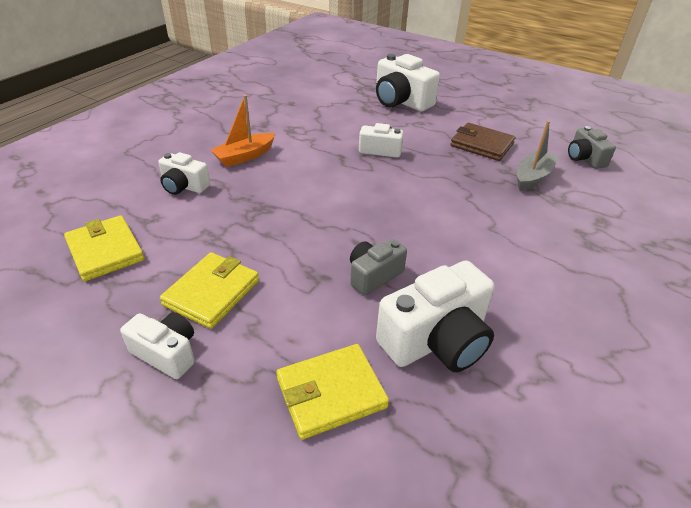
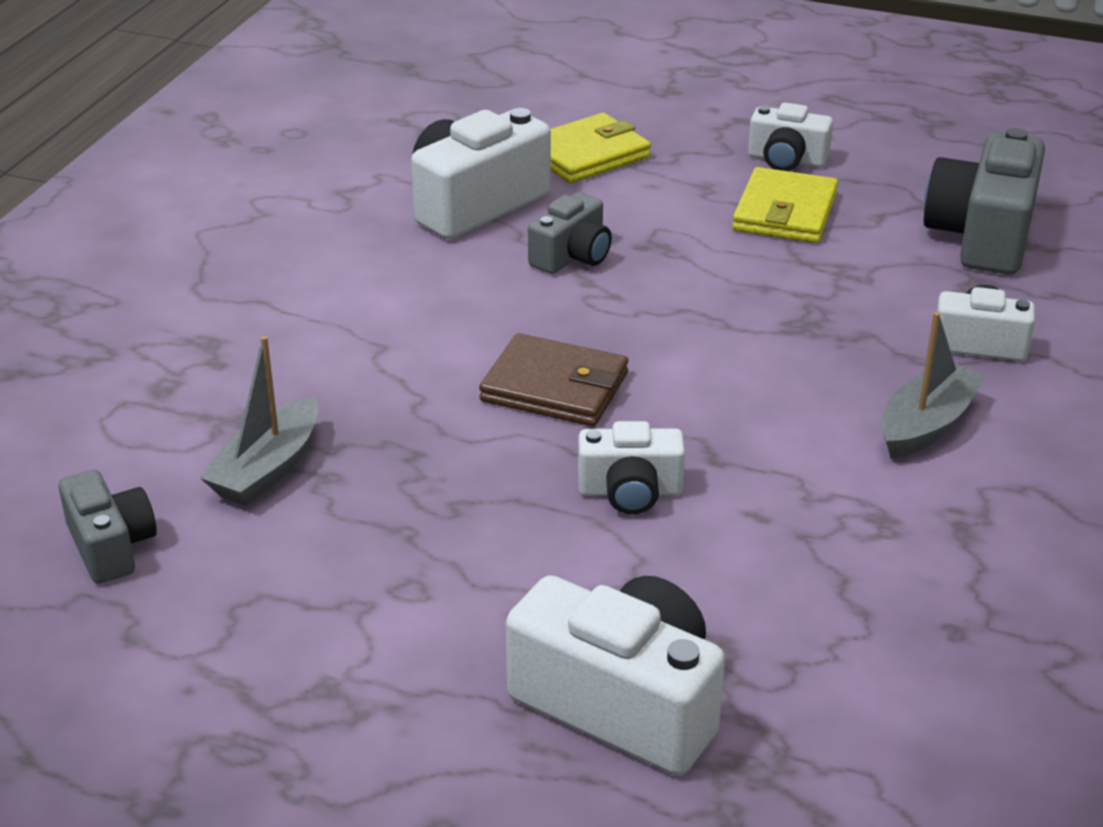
camera: 170 degrees right, 5 degrees down
yellow wallet [64,215,145,281] -> grey camera [924,128,1045,275]
orange boat [211,95,276,167] -> grey boat [882,312,986,459]
brown wallet [451,123,515,161] -> brown wallet moved to [479,333,628,426]

